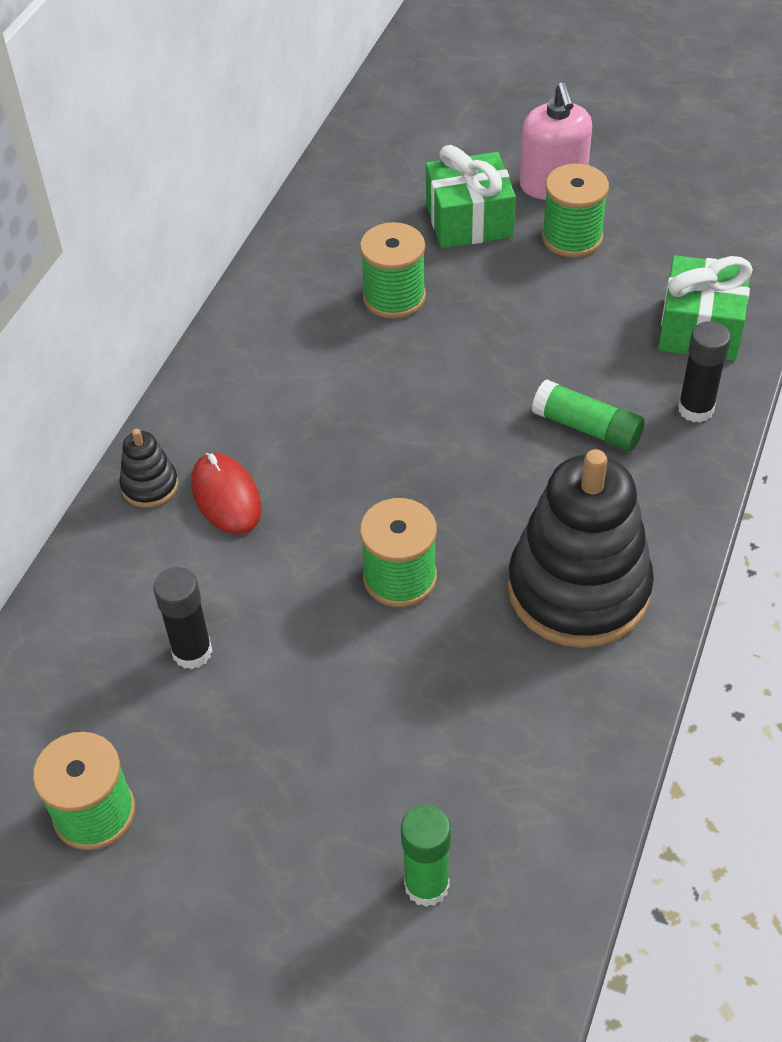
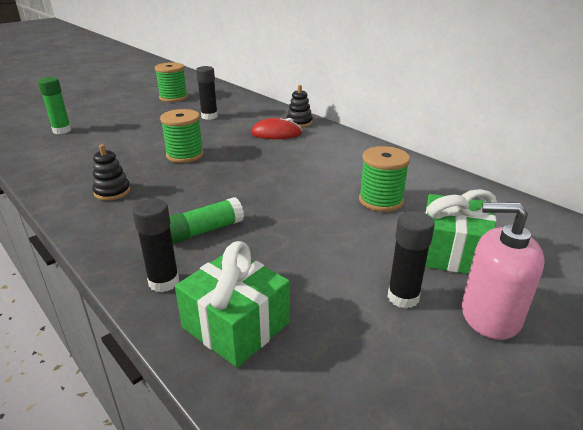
camera: 115 degrees right, 20 degrees down
black stacking toy [508,449,654,648] -> black stacking toy [92,144,131,200], size x0.43
green spool [542,164,609,258] -> black glue stick [387,211,435,309]

